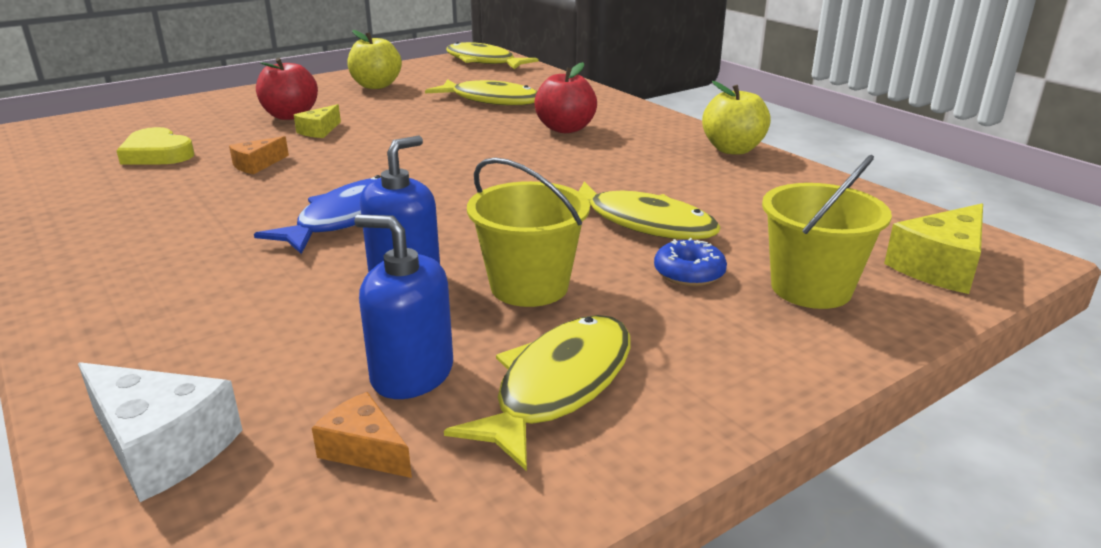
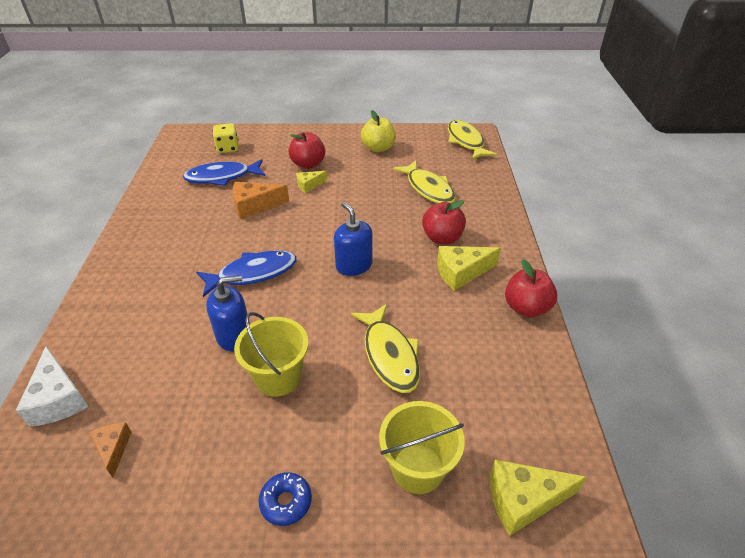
camera: 35 degrees right, 15 degrees up
yellow heart [116,127,194,165] -> blue fish [183,159,265,186]
orange cheese [229,136,289,174] -> orange cheese [232,182,289,219], size x1.67
blue soap dispenser [354,215,453,399] -> blue soap dispenser moved to [334,202,373,276]
yellow fish [444,315,630,471] -> none
blue donut [654,238,727,286] -> blue donut moved to [259,472,312,526]
yellow apple [702,81,771,155] -> red apple [505,259,557,317]
none -> yellow dice [213,123,239,153]
none -> yellow cheese [437,246,501,291]

